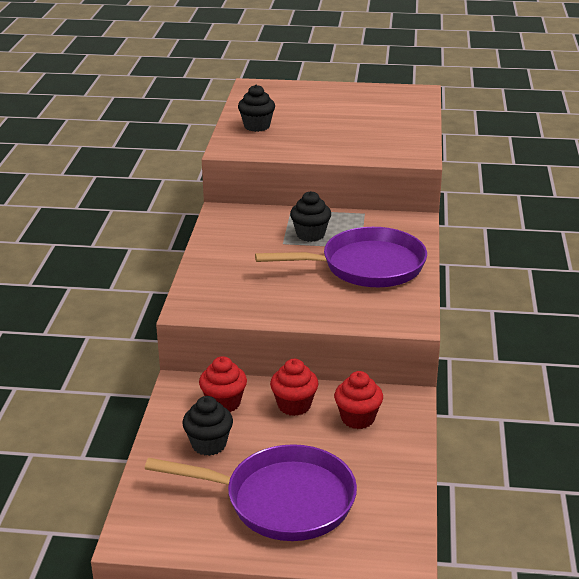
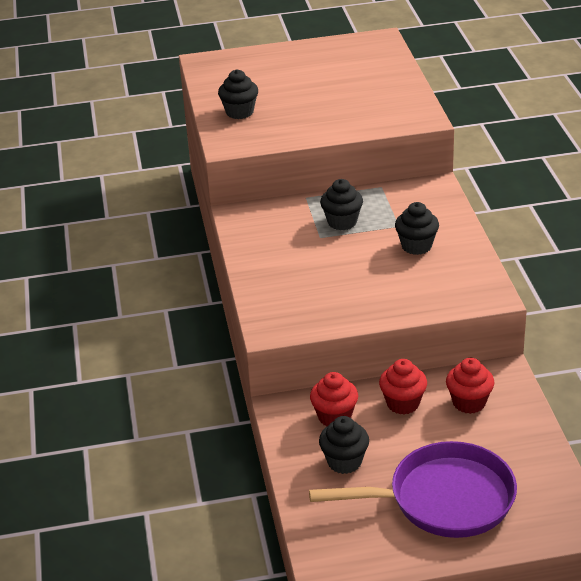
camera: 15 degrees left, 5 degrees up
purple pan [255,227,427,287] -> black cupcake [395,202,439,255]

